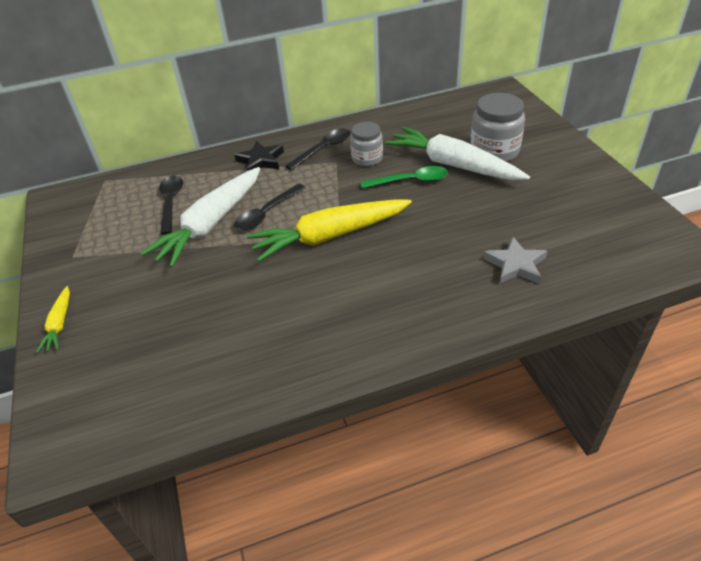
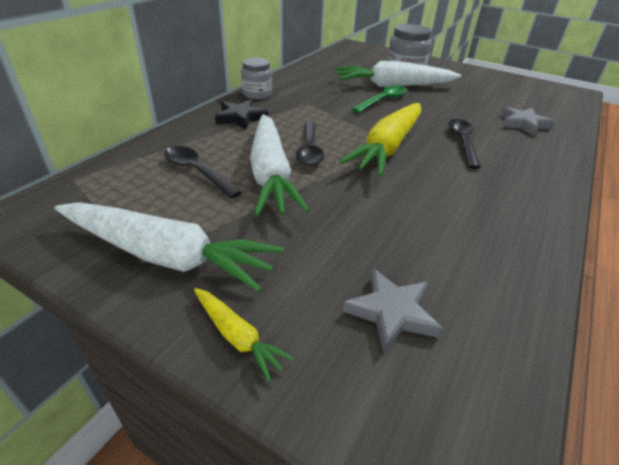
camera: 45 degrees left, 5 degrees down
black spoon [286,128,350,170] -> black spoon moved to [448,119,481,169]
grey jar [350,122,383,167] -> grey jar moved to [241,58,272,99]
none -> white carrot [55,202,284,292]
none -> grey star [343,268,442,353]

